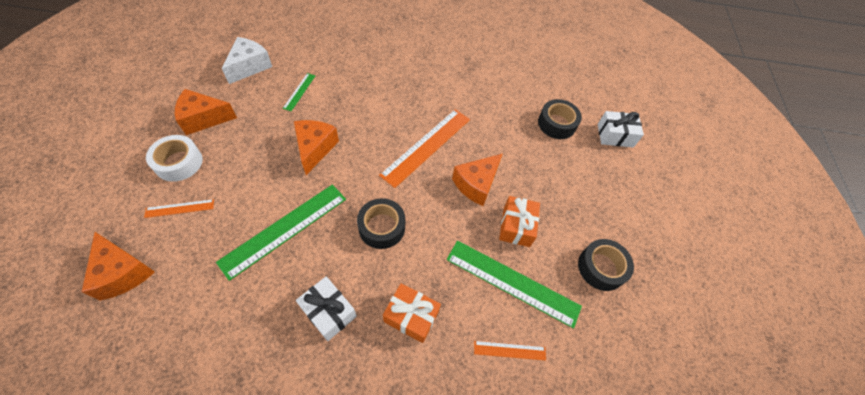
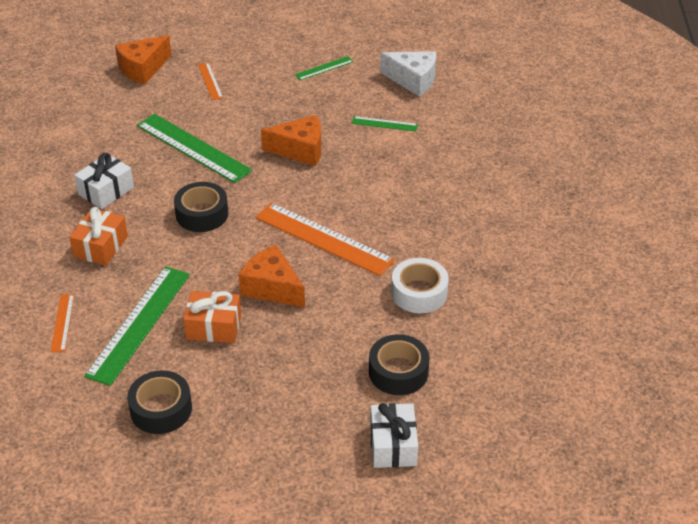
camera: 90 degrees right, 15 degrees down
white tape [146,135,203,182] -> white tape moved to [391,258,449,313]
orange cheese [175,89,237,135] -> green ruler [295,56,354,81]

